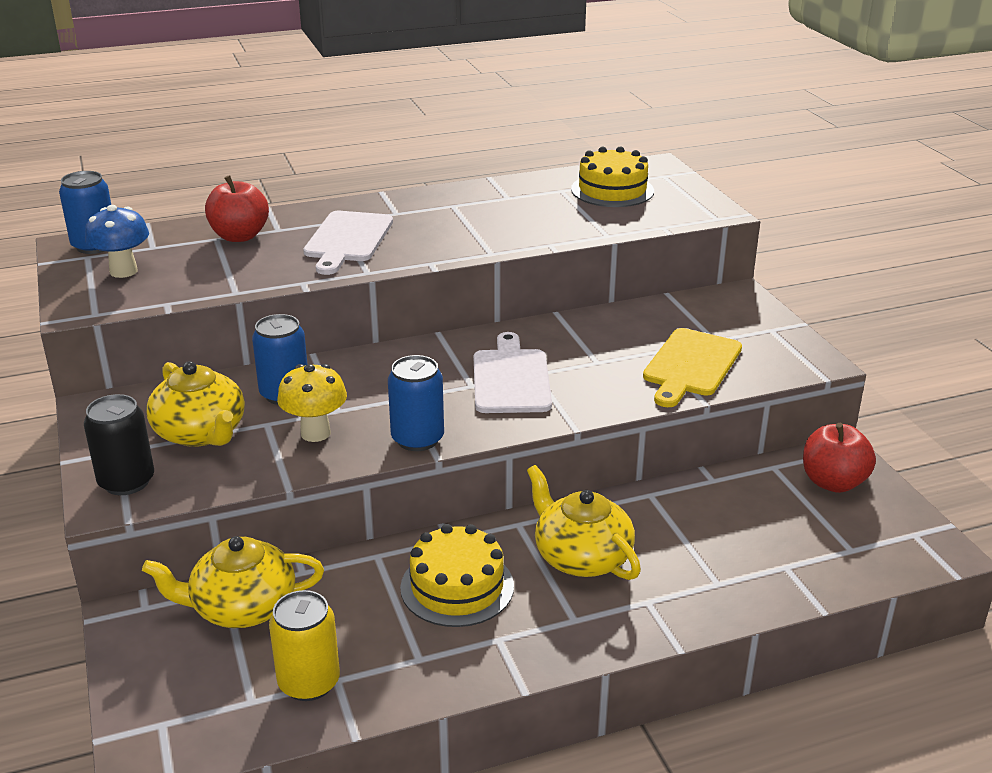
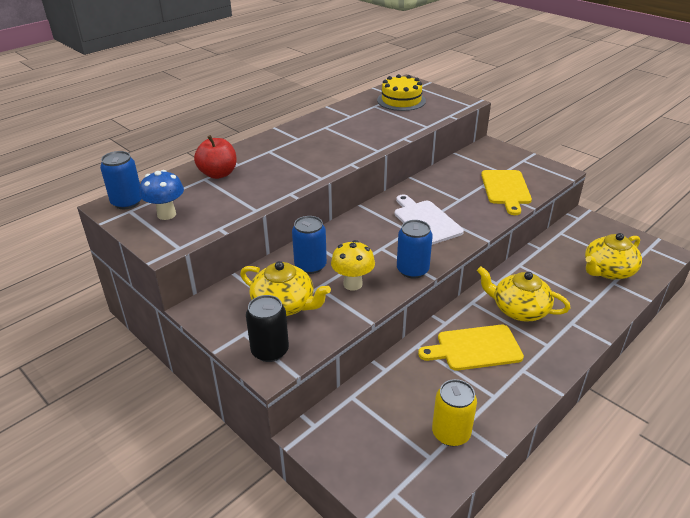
camera: 25 degrees left, 5 degrees up
yellow teapot [142,536,324,628] -> yellow teapot moved to [585,233,642,280]
white cutting board [303,211,393,275] -> none
yellow cake [400,524,514,627] -> yellow cutting board [418,325,524,371]
red apple [803,423,876,493] -> none

